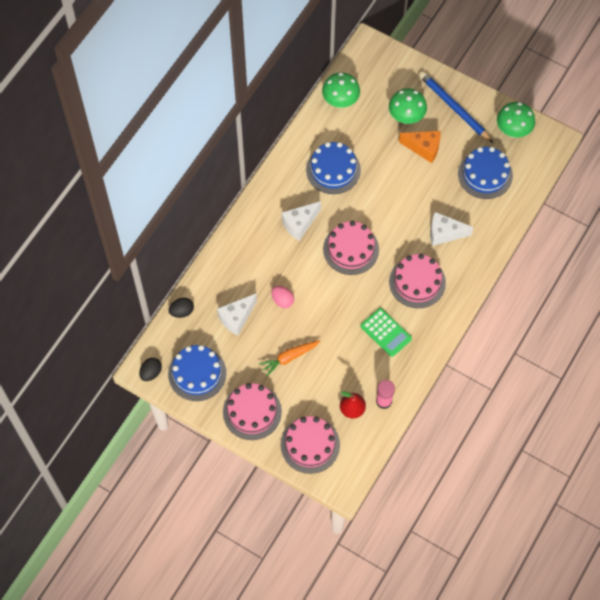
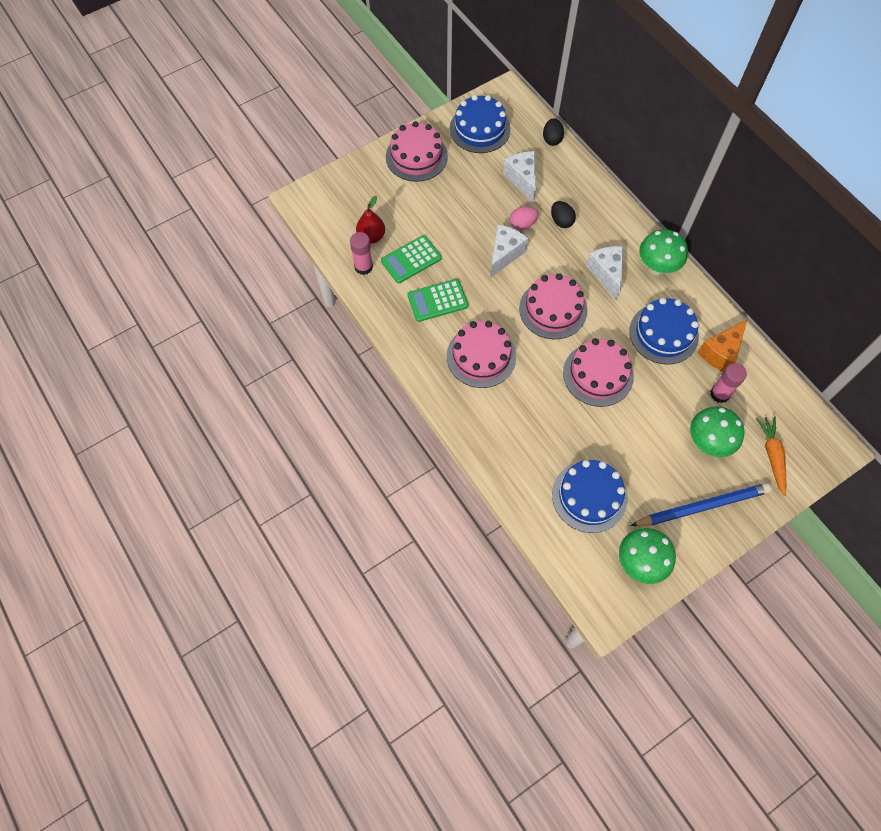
camera: 115 degrees right, 0 degrees up
black egg [139,358,162,381] -> black egg moved to [551,201,576,228]
orange carrot [259,340,320,377] -> orange carrot moved to [756,416,786,496]
pink cake [281,416,340,474] -> pink cake moved to [563,338,634,407]
green mushroom [322,72,360,109] -> green mushroom moved to [639,229,688,275]
orange cheese [399,131,441,163] -> orange cheese moved to [698,320,747,372]
white cheese [430,212,473,246] -> white cheese moved to [490,225,528,278]
none -> green calculator [381,235,442,283]
none -> pink glue stick [710,363,747,403]

